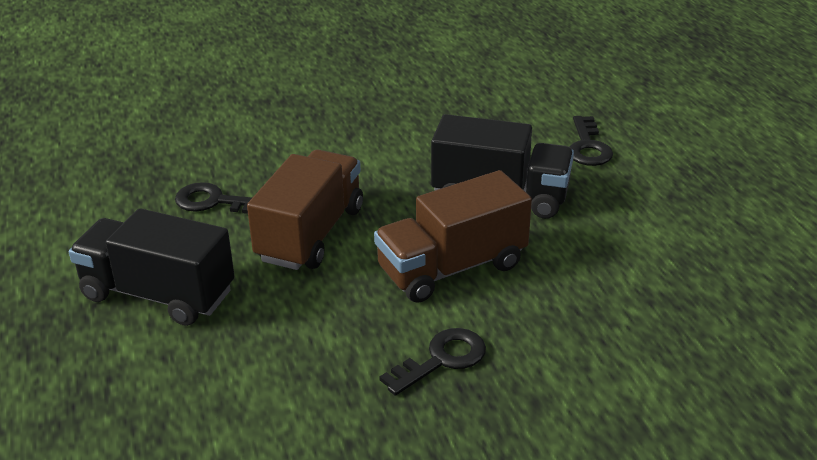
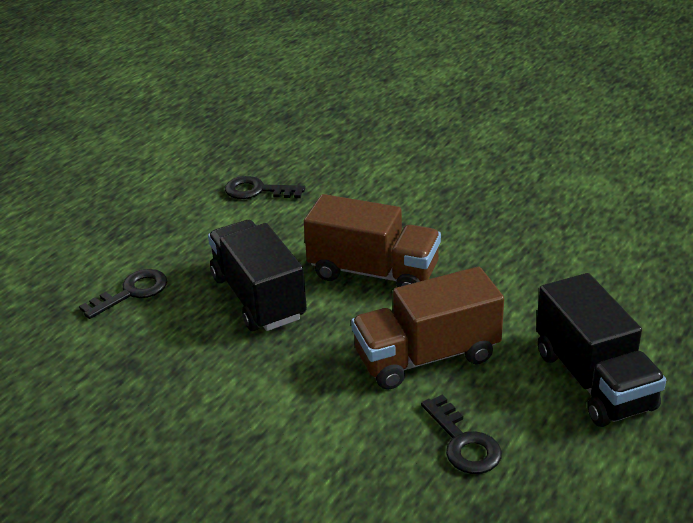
camera: 130 degrees left, 0 degrees up
black key [380,328,486,396] -> black key moved to [225,176,305,199]

